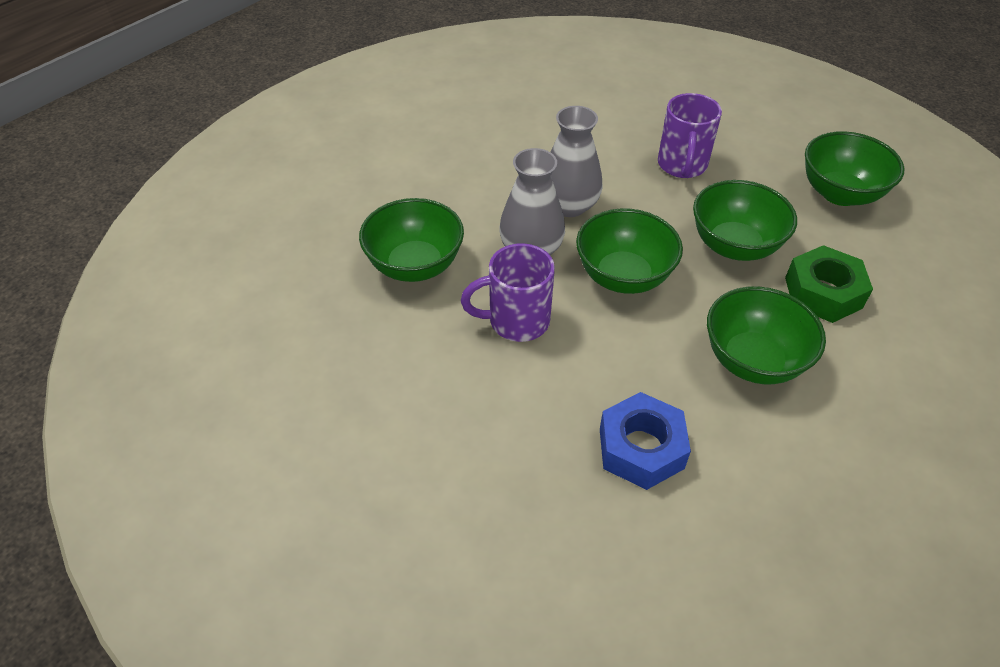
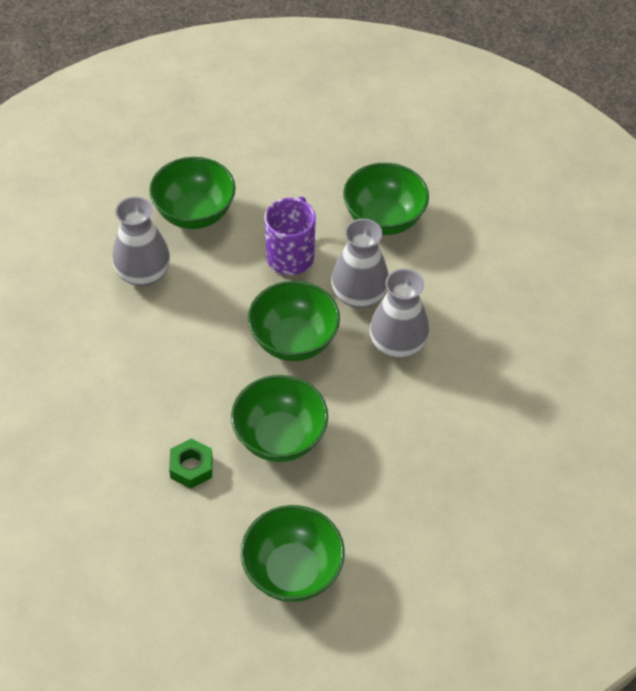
camera: 115 degrees right, 5 degrees up
blue nut [600,392,691,490] -> grey vase [112,197,170,286]
purple mug [658,93,722,178] -> none
green bowl [707,287,826,384] -> green bowl moved to [149,157,236,229]
green nut [785,245,873,323] -> green nut [169,438,213,488], size x0.65

